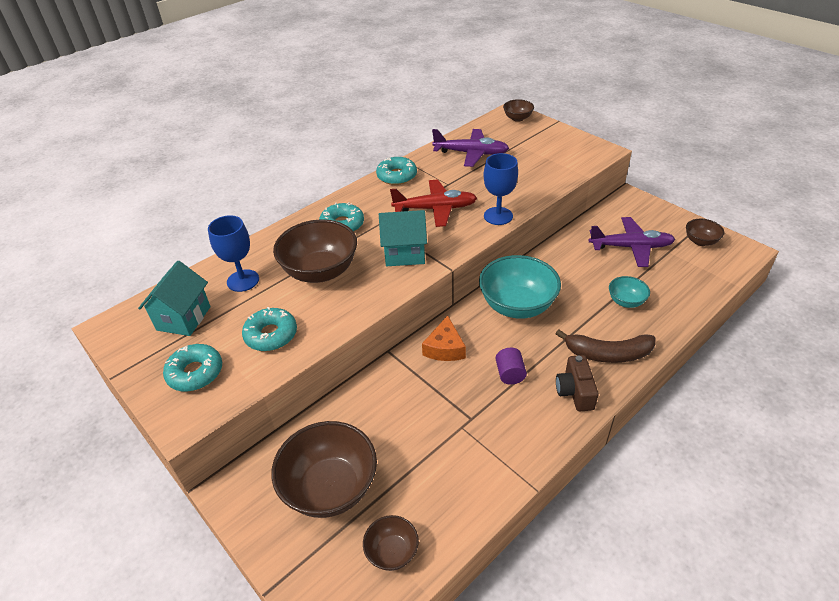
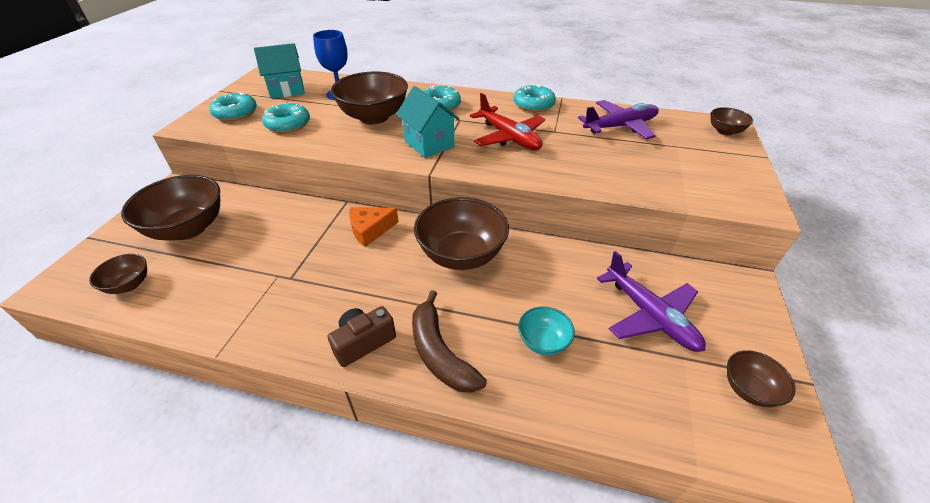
camera: 55 degrees right, 0 degrees up
purple plane [432,129,509,167] -> purple plane turned 90 degrees counterclockwise [578,100,659,139]
turquoise bowl [479,255,561,319] -> brown bowl [414,197,509,270]
blue goblet [483,153,518,225] -> none
purple cylinder [495,348,527,385] -> none

